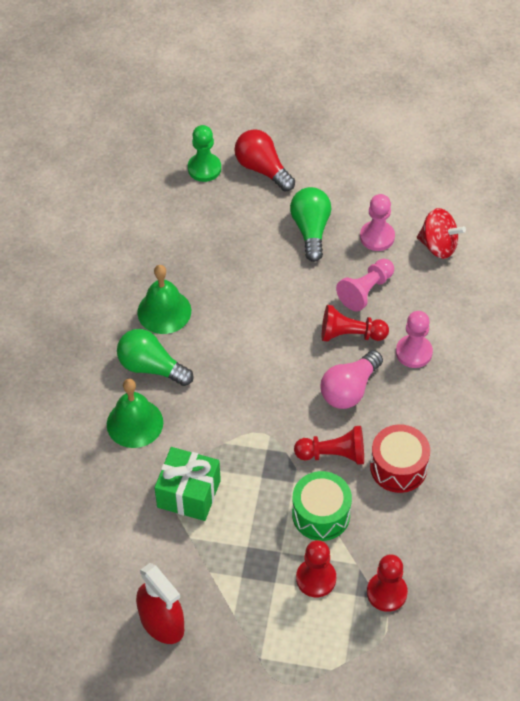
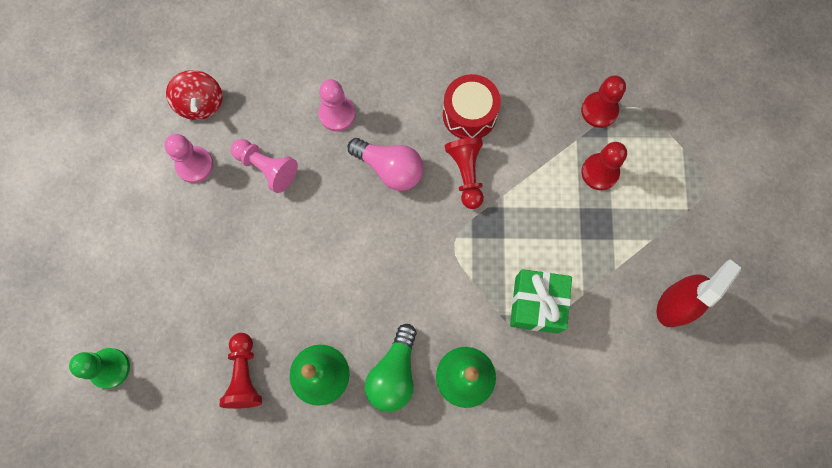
camera: 100 degrees left, 20 degrees up
red light bulb [234,129,295,191] -> none
green light bulb [290,187,331,262] -> none
green drum [292,471,352,541] -> none
red pawn [322,305,389,342] -> red pawn moved to [220,333,262,409]
red spinning top [417,208,466,259] -> red spinning top turned 150 degrees clockwise [166,70,222,120]

